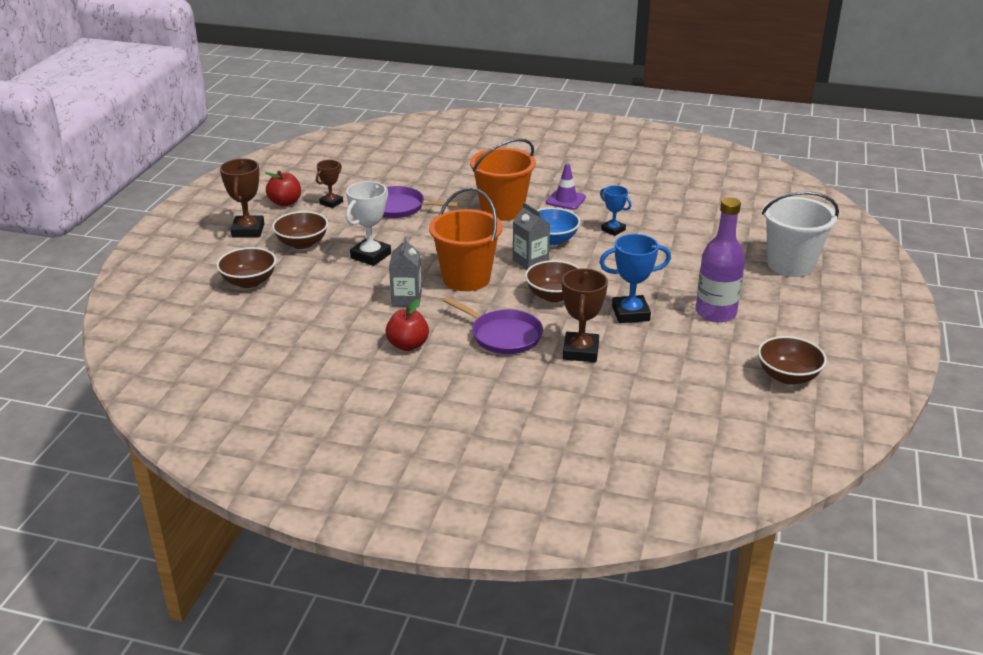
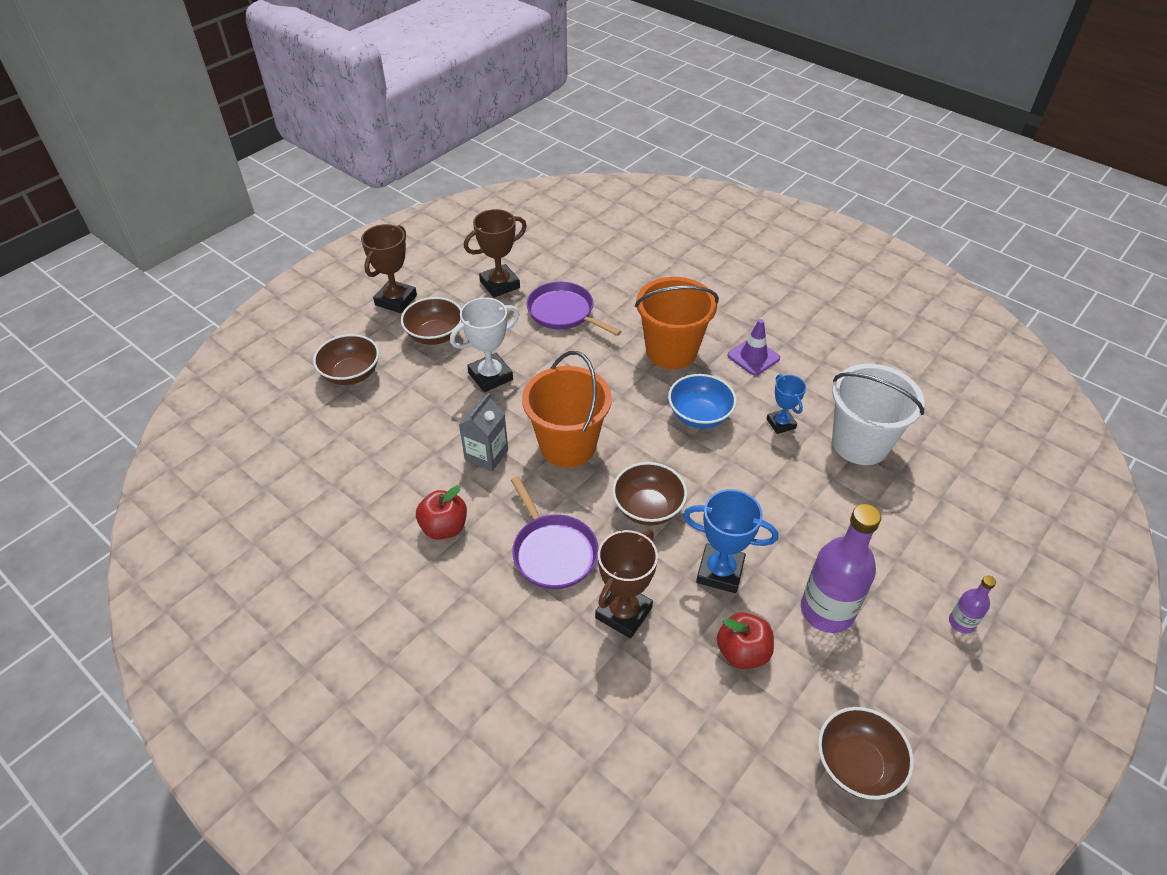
camera: 25 degrees right, 15 degrees up
red apple [265,171,301,207] -> red apple moved to [717,613,774,669]
brown trophy [316,160,343,208] -> brown trophy [464,209,527,298], size x1.60
grey carton [513,202,550,269] -> none
white bucket [762,191,839,277] -> white bucket moved to [832,364,925,465]
none -> purple bottle [949,575,996,634]

